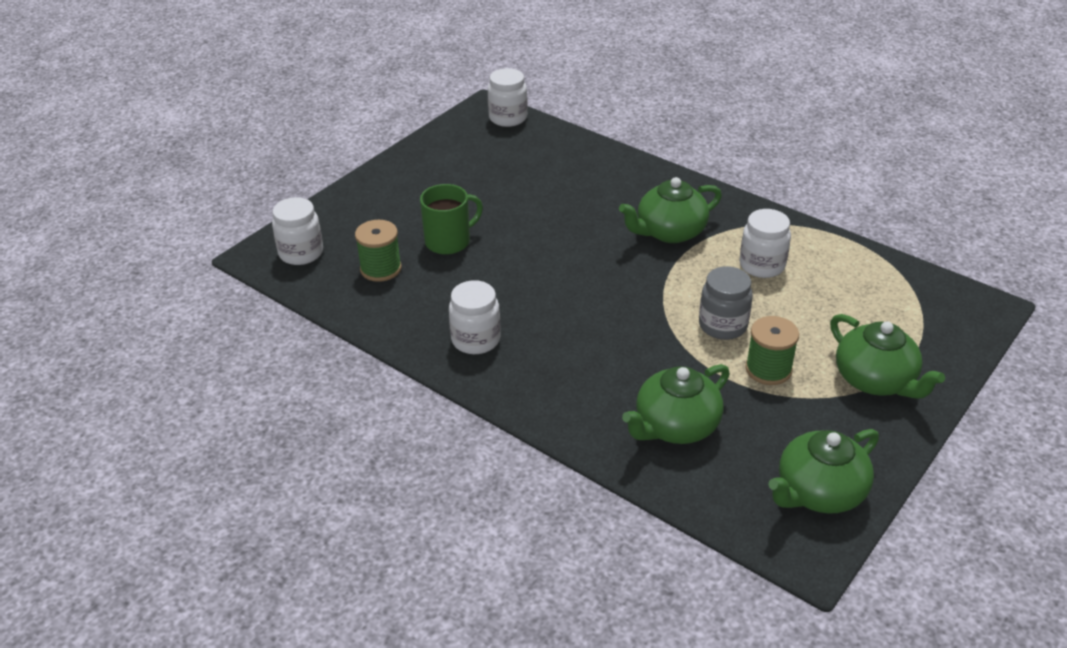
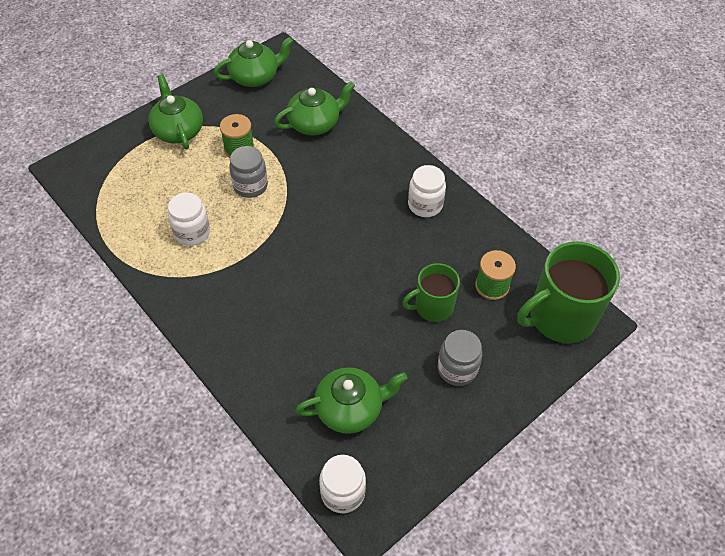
camera: 170 degrees left, 15 degrees up
white jar [272,197,323,265] -> green mug [517,242,620,343]
green teapot [619,177,722,243] -> green teapot moved to [295,367,407,434]
none -> grey jar [438,330,482,386]

